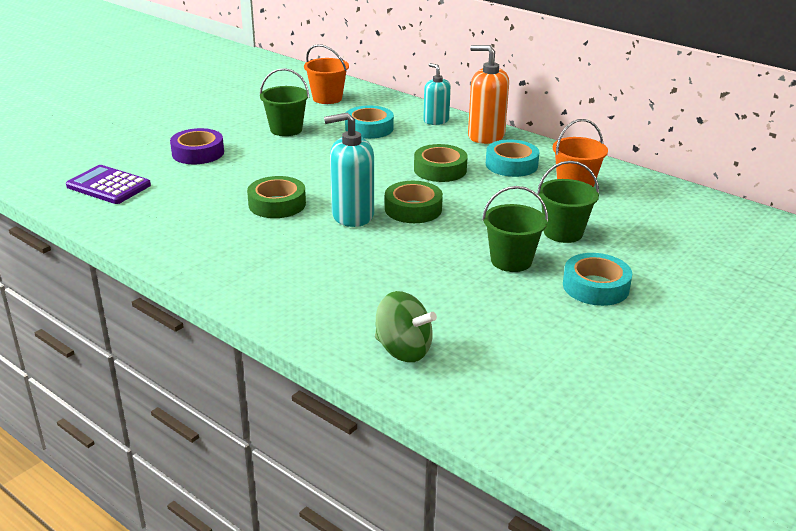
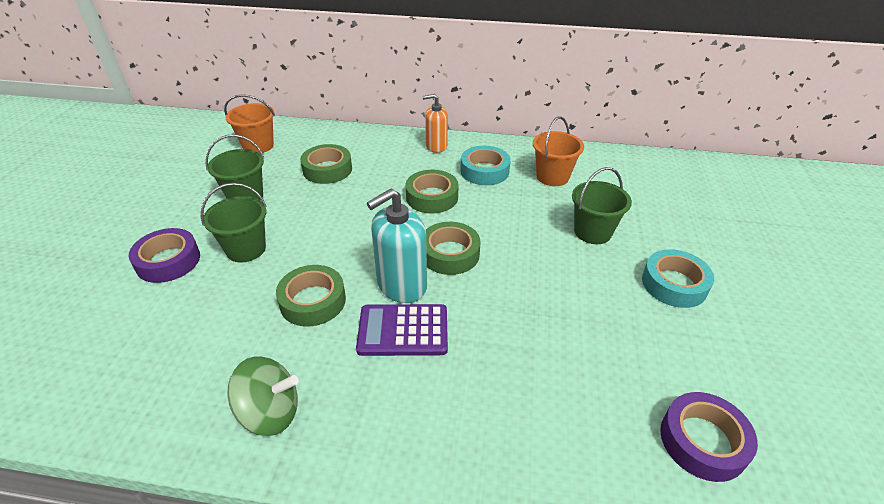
camera: 30 degrees left, 10 degrees up
purple calculator [66,165,151,204] -> purple calculator moved to [356,304,448,356]
turquoise tape [345,105,394,139] -> green tape [300,144,352,184]
green spinning top [375,291,437,362] -> green spinning top moved to [227,356,299,436]
turquoise soap dispenser [423,63,451,125] -> none
orange soap dispenser [468,45,509,144] -> orange soap dispenser [423,94,448,153], size x0.64
green bucket [482,186,548,272] -> green bucket moved to [201,183,267,262]
none -> purple tape [660,392,758,482]

